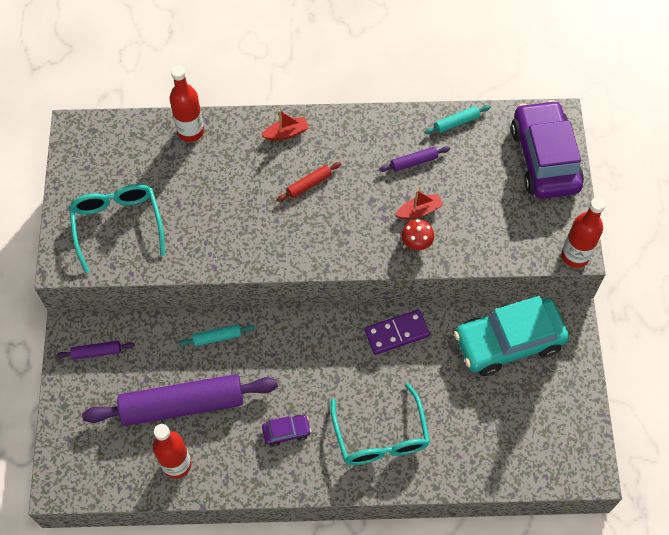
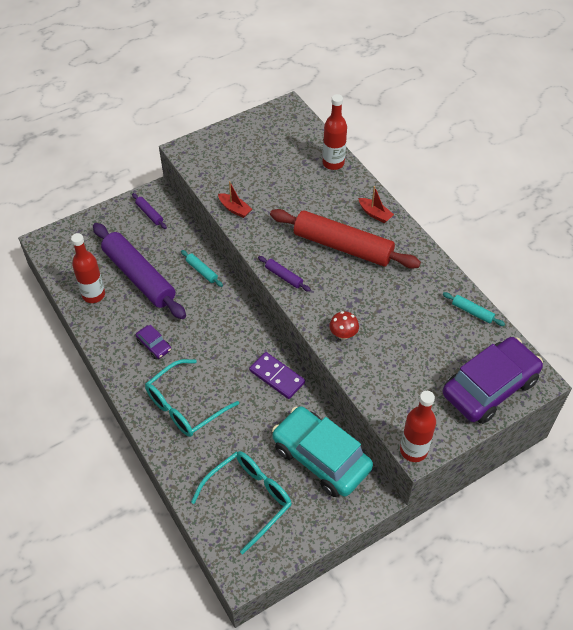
camera: 60 degrees right, 10 degrees down
turquoise glasses [69,184,165,273] -> turquoise glasses moved to [191,451,292,554]
red rolling pin [277,162,341,202] -> red rolling pin [270,209,421,269], size x2.46
purple rolling pin [379,146,450,172] -> purple rolling pin moved to [258,256,311,292]
red boat [395,190,443,219] -> red boat moved to [218,181,252,218]

